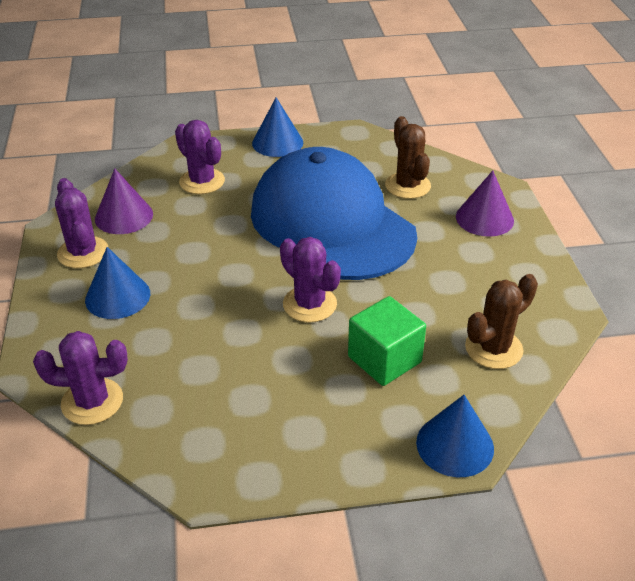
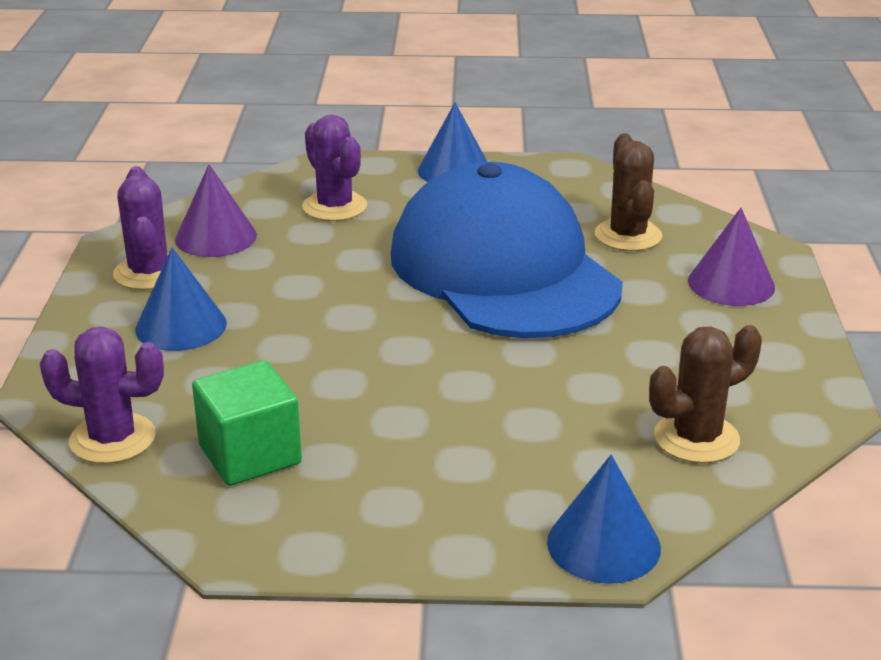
camera: 10 degrees right, 10 degrees down
purple cactus [280,237,341,323] -> none
green cube [348,296,426,386] -> green cube moved to [192,360,302,486]

